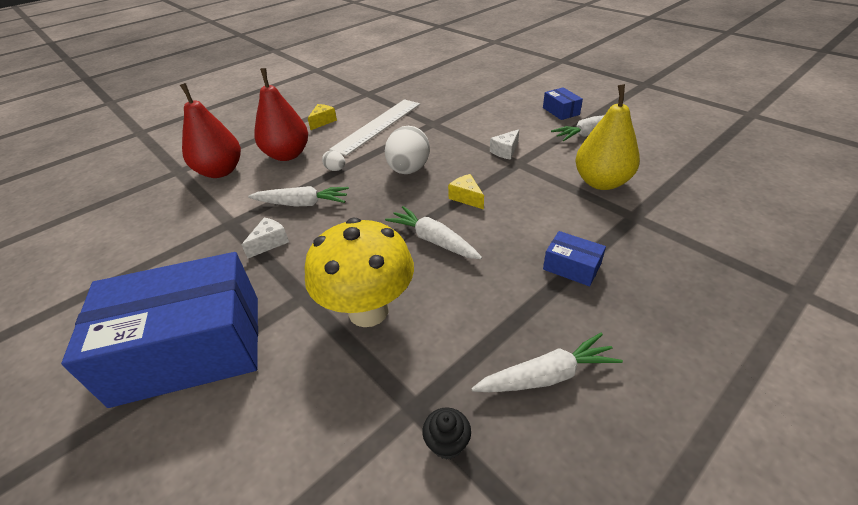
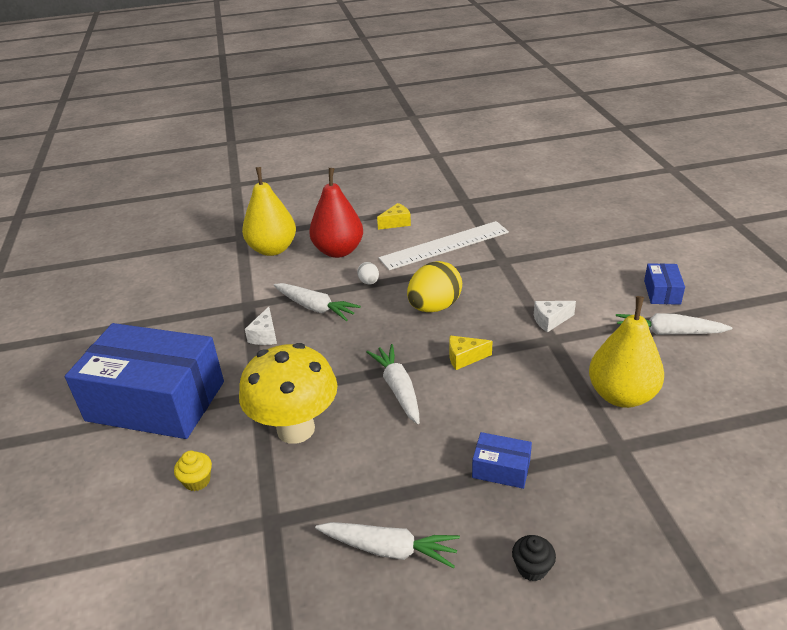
camera: 30 degrees right, 5 degrees down
red pear [180,83,241,178] -> yellow pear [242,167,296,256]
white cheese [242,218,289,259] -> white cheese turned 120 degrees clockwise [245,307,277,345]
white egg [385,126,430,174] -> yellow egg [407,261,462,312]
black cupcake [422,407,471,460] -> black cupcake moved to [512,535,556,581]
yellow cheese [448,174,484,209] -> yellow cheese turned 90 degrees counterclockwise [449,336,493,370]
blue box [543,231,606,287] -> blue box turned 45 degrees counterclockwise [472,432,532,489]
none -> yellow cupcake [174,451,212,491]

